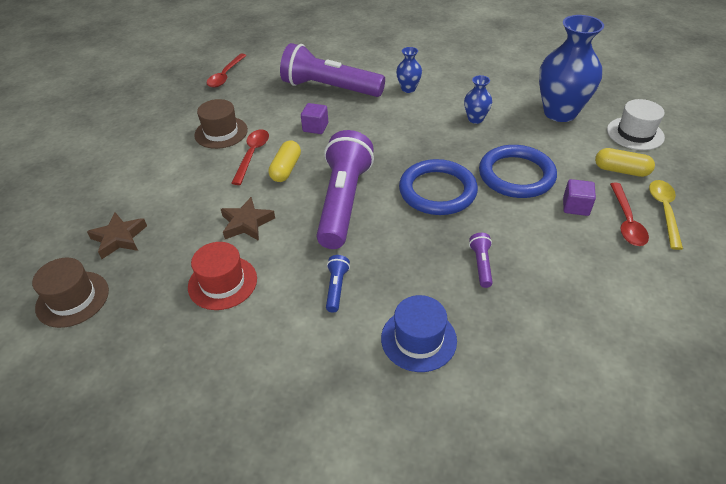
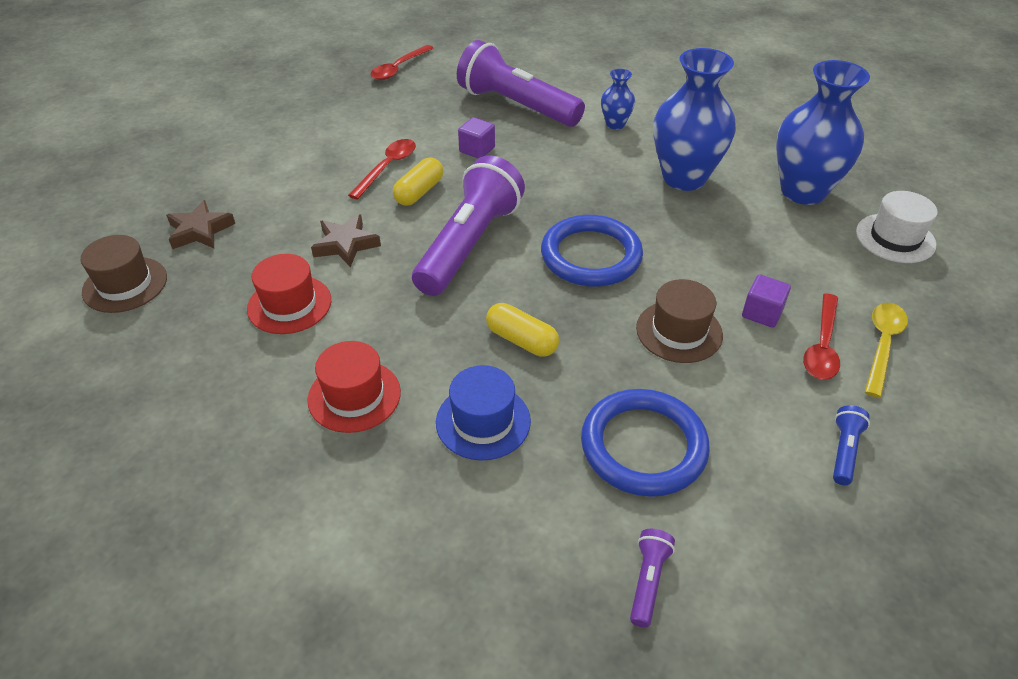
camera: 15 degrees right, 0 degrees up
brown hat [194,99,248,149] -> brown hat moved to [636,279,723,363]
blue flashlight [326,255,350,312] -> blue flashlight moved to [833,405,870,485]
blue vase [464,75,492,124] -> blue vase [654,48,736,191], size x2.12
purple flashlight [469,233,493,288] -> purple flashlight moved to [630,529,675,628]
blue ring [479,145,557,198] -> blue ring moved to [581,389,710,497]
yellow capsule [595,148,655,177] -> yellow capsule moved to [486,303,559,357]
none -> red hat [307,341,401,433]

